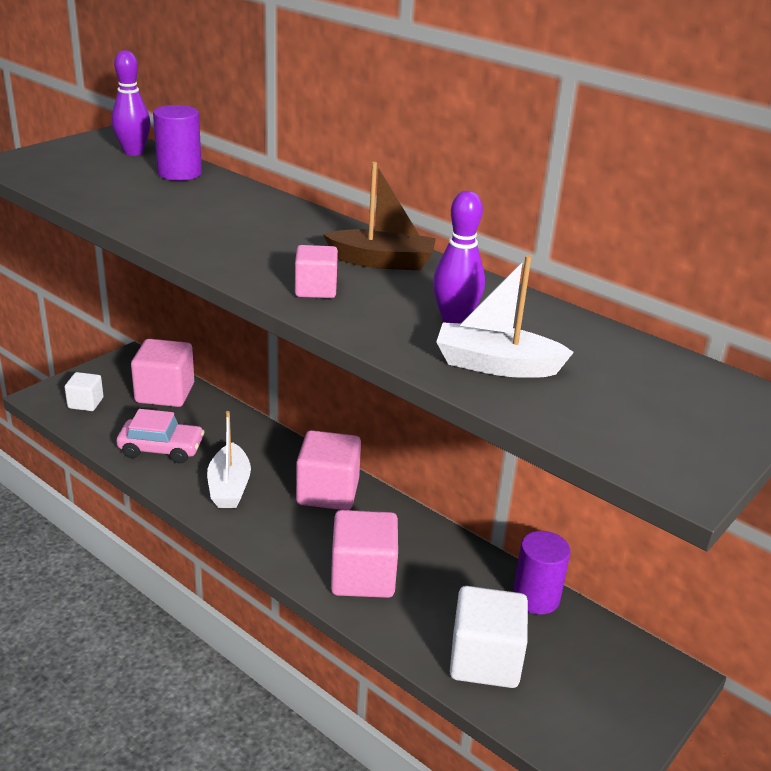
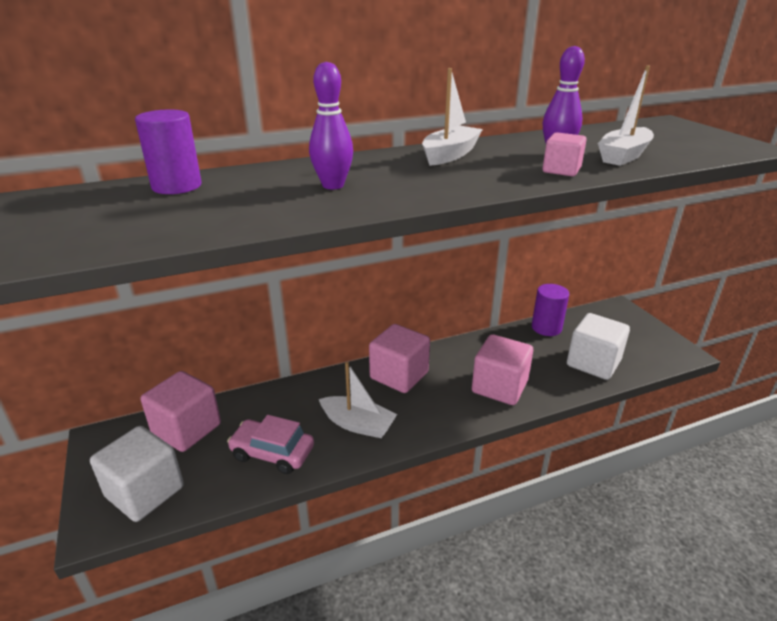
camera: 60 degrees left, 0 degrees up
white cube [65,372,103,411] -> white cube [90,426,184,522], size x1.80
purple bowling pin [112,50,151,156] -> purple bowling pin moved to [309,62,353,189]
pink car [117,409,205,463] -> pink car turned 105 degrees counterclockwise [227,415,314,474]
pink cube [295,245,338,298] -> pink cube moved to [542,132,587,176]
brown boat [323,162,436,270] -> white boat [422,68,483,166]

